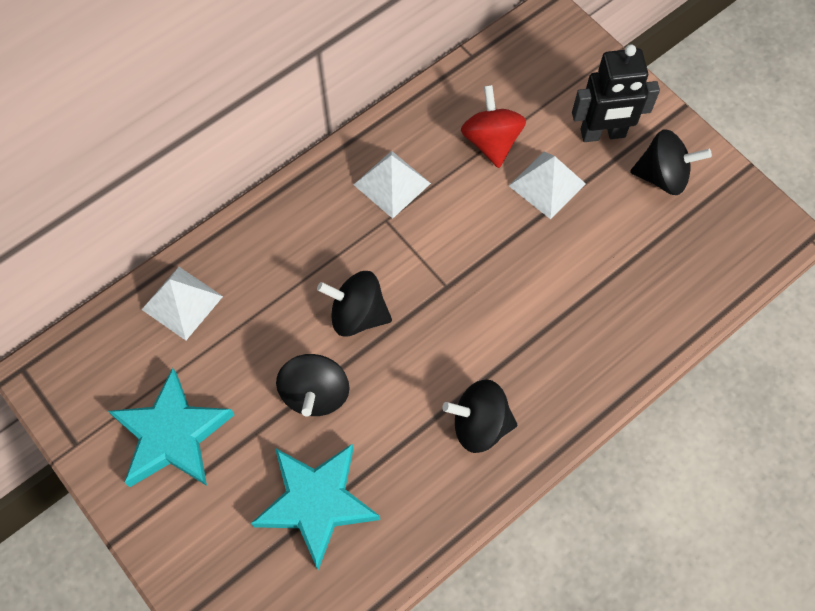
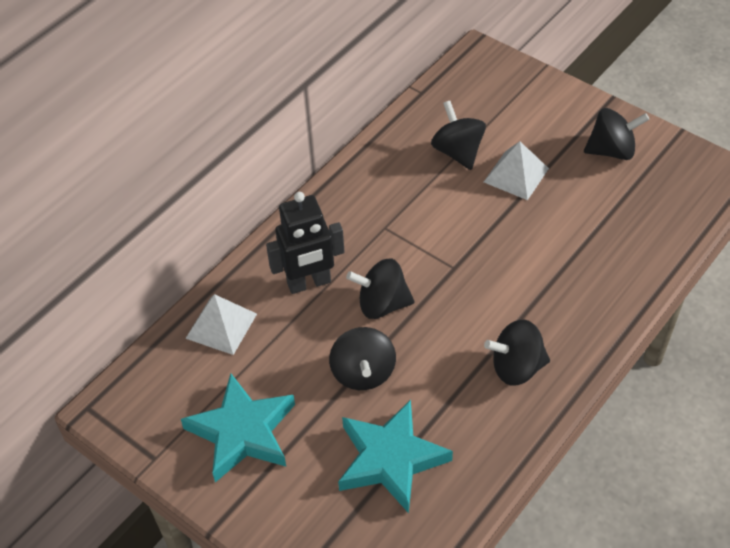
camera: 10 degrees left, 15 degrees down
white pyramid [354,151,431,219] -> none
red spinning top [461,85,526,168] -> black spinning top [431,101,486,170]
black robot [572,44,660,142] -> black robot moved to [266,192,345,294]

